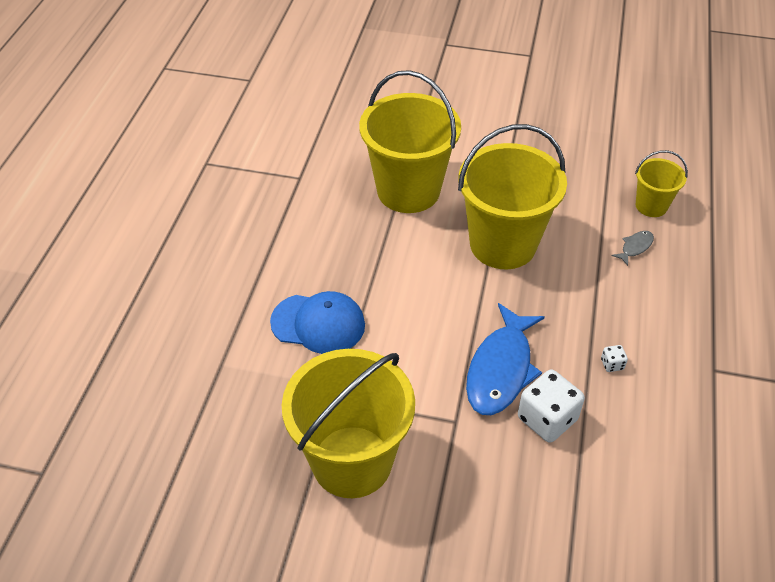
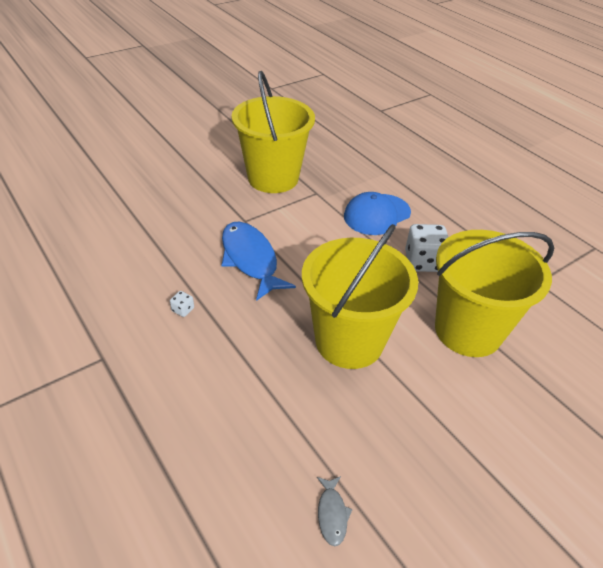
camera: 130 degrees right, 5 degrees down
white dice [518,369,585,443] -> white dice moved to [405,224,448,272]
grey fish [612,231,654,266] -> grey fish moved to [317,476,353,546]
yellow bucket [635,150,688,217] -> none

